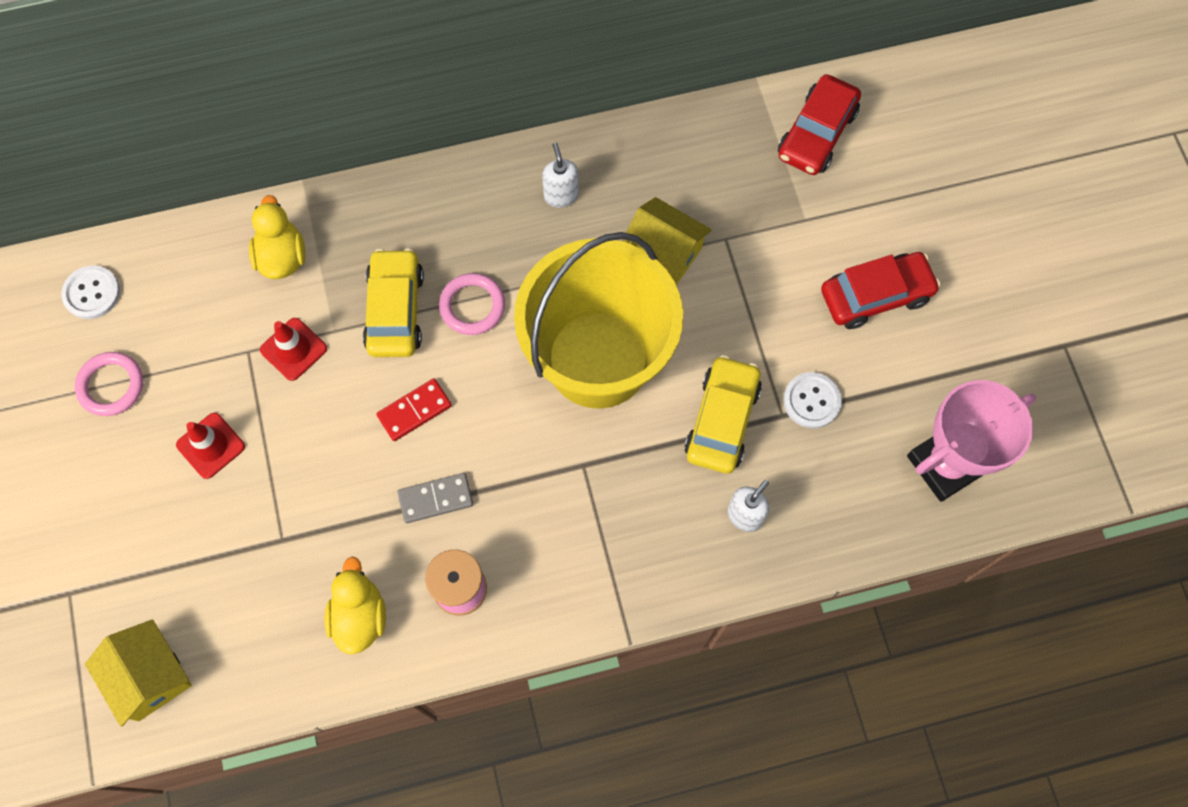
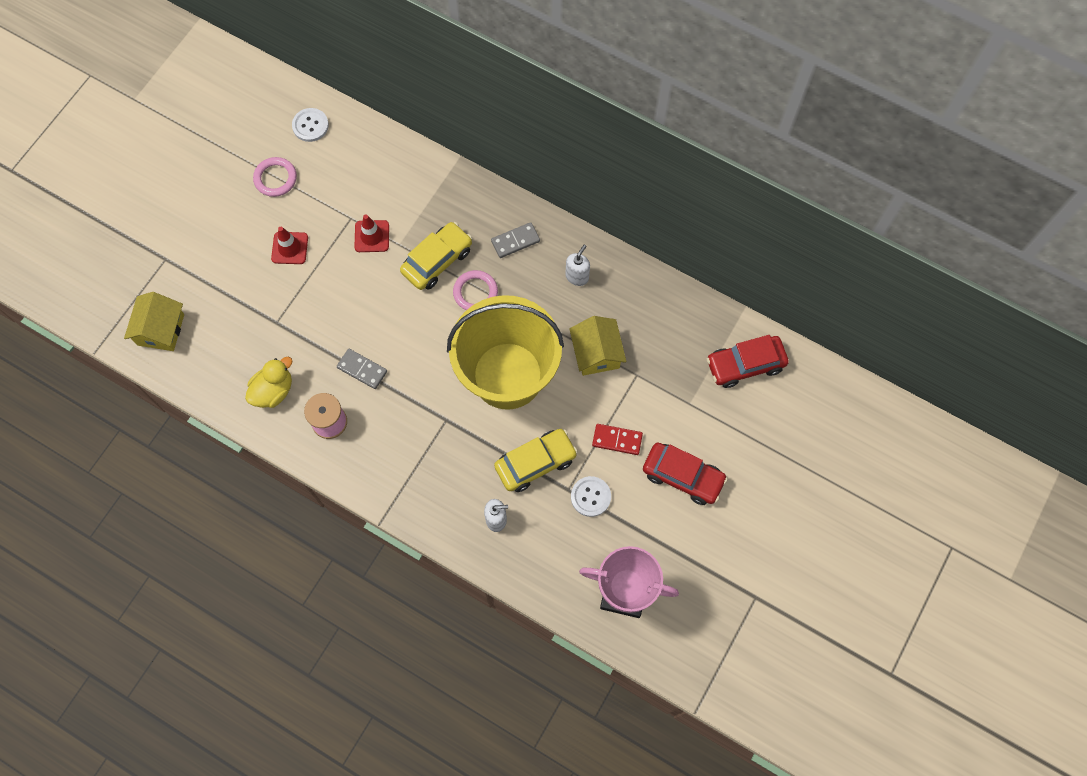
camera: 45 degrees right, 0 degrees up
yellow duck [249,195,305,279] -> none
red domino [376,378,452,441] -> red domino moved to [592,424,643,455]
none -> grey domino [491,222,540,258]

